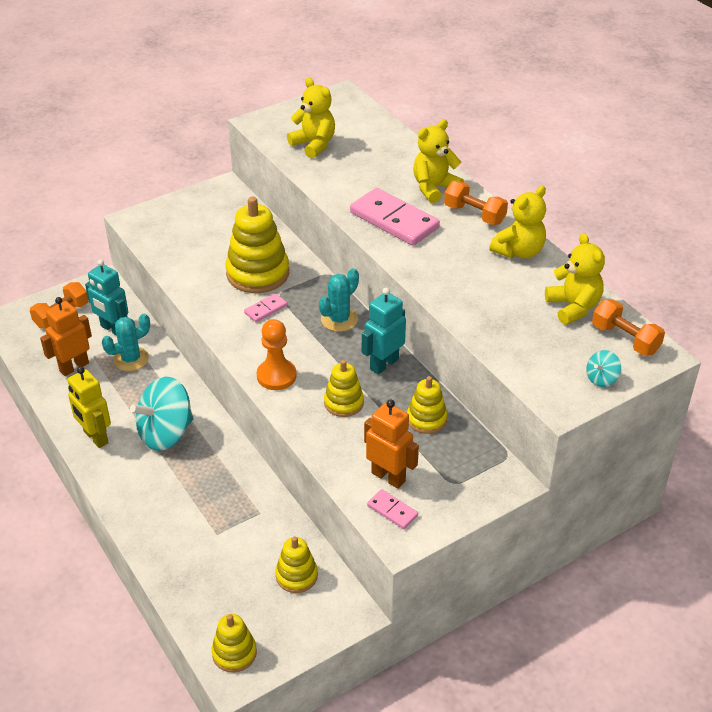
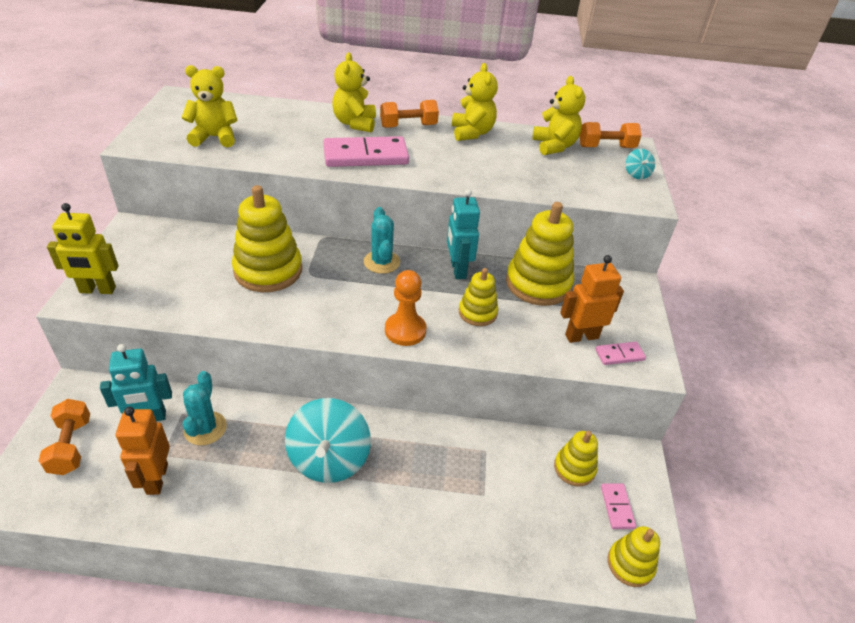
camera: 55 degrees left, 0 degrees up
yellow robot [68,367,111,448] -> yellow robot moved to [47,203,119,294]
pink domino [244,293,287,323] -> pink domino moved to [601,483,636,529]
yellow stacking toy [407,376,447,434] -> yellow stacking toy [506,202,574,306], size x1.79
yellow teddy bear [545,233,605,325] -> yellow teddy bear turned 60 degrees clockwise [533,76,585,155]

